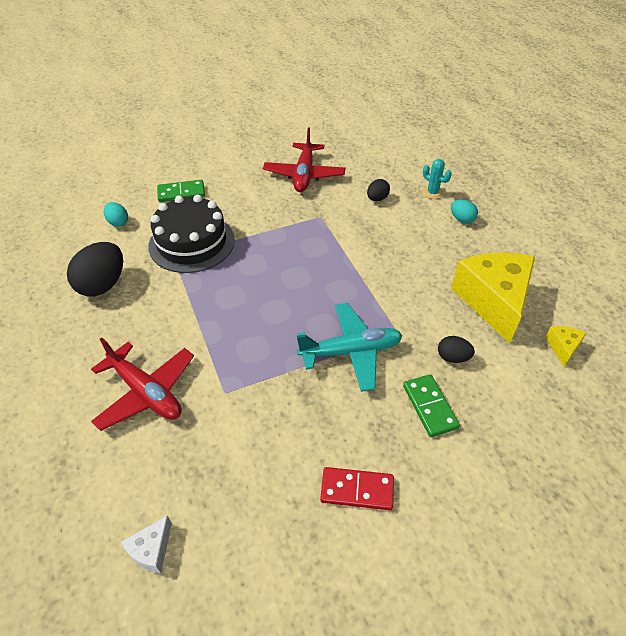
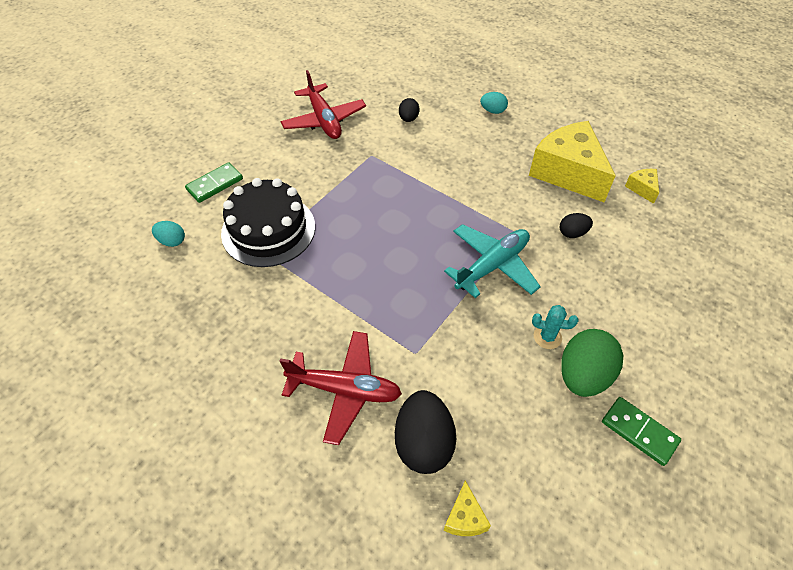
camera: 30 degrees left, 5 degrees up
black egg [67,242,123,296] -> black egg moved to [395,390,456,474]
white cheese [121,515,172,573] -> yellow cheese [444,481,491,536]
red domino [320,467,394,510] -> green egg [561,329,624,397]
green domino [403,374,460,437] -> green domino moved to [602,397,681,466]
turquoise cactus [423,159,452,199] -> turquoise cactus moved to [532,305,578,349]

